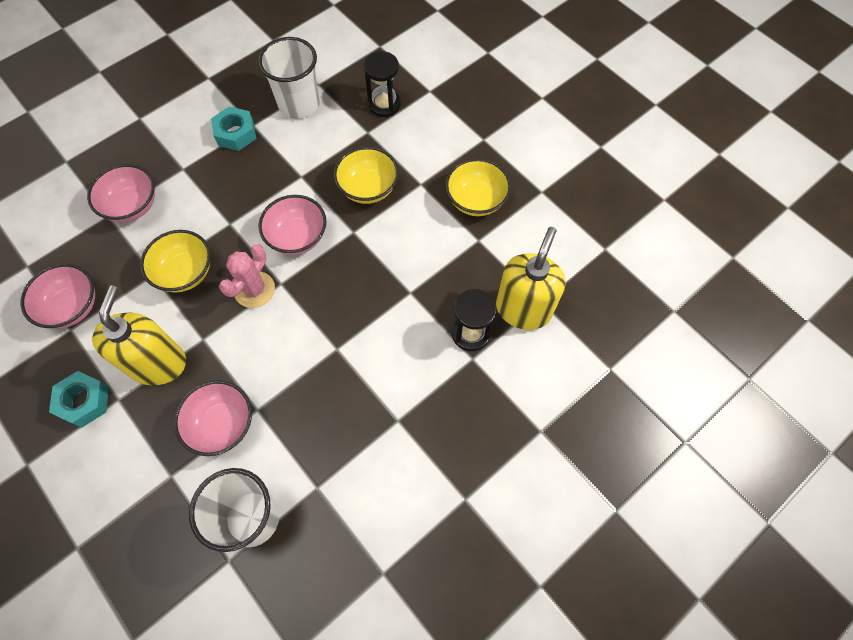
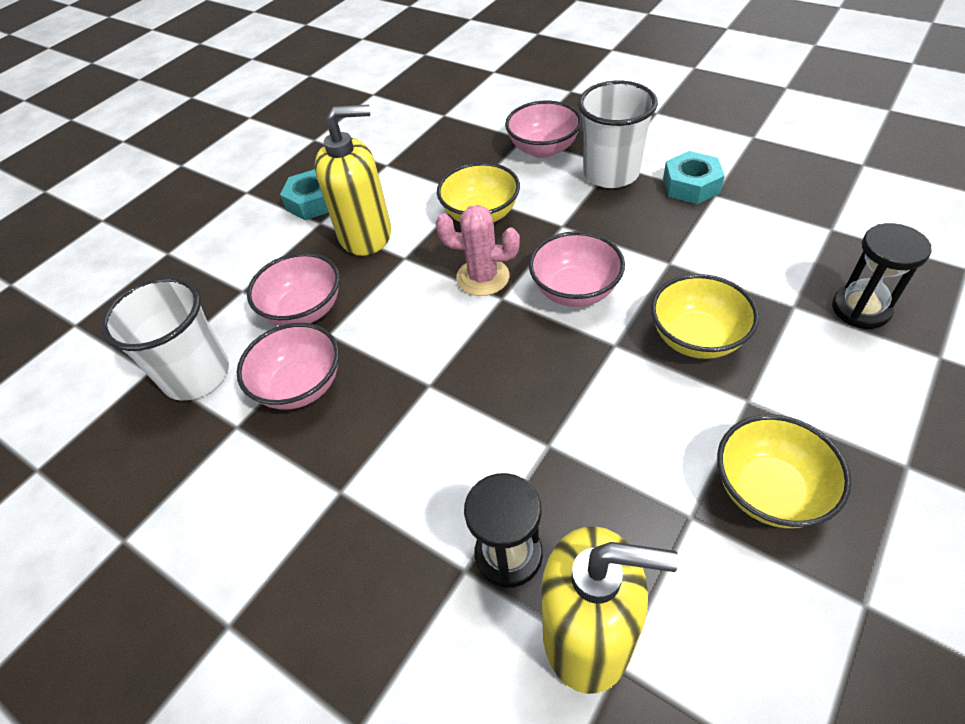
camera: 80 degrees right, 15 degrees down
pink bowl [20,264,95,329] -> pink bowl moved to [237,323,339,410]
white cup [258,37,320,119] -> white cup moved to [578,81,658,188]

